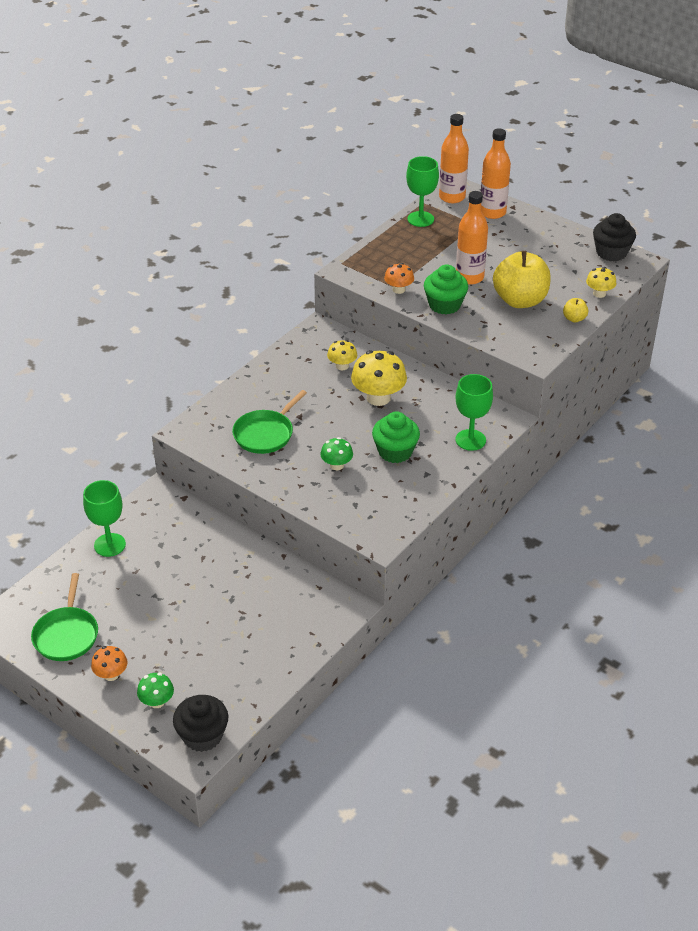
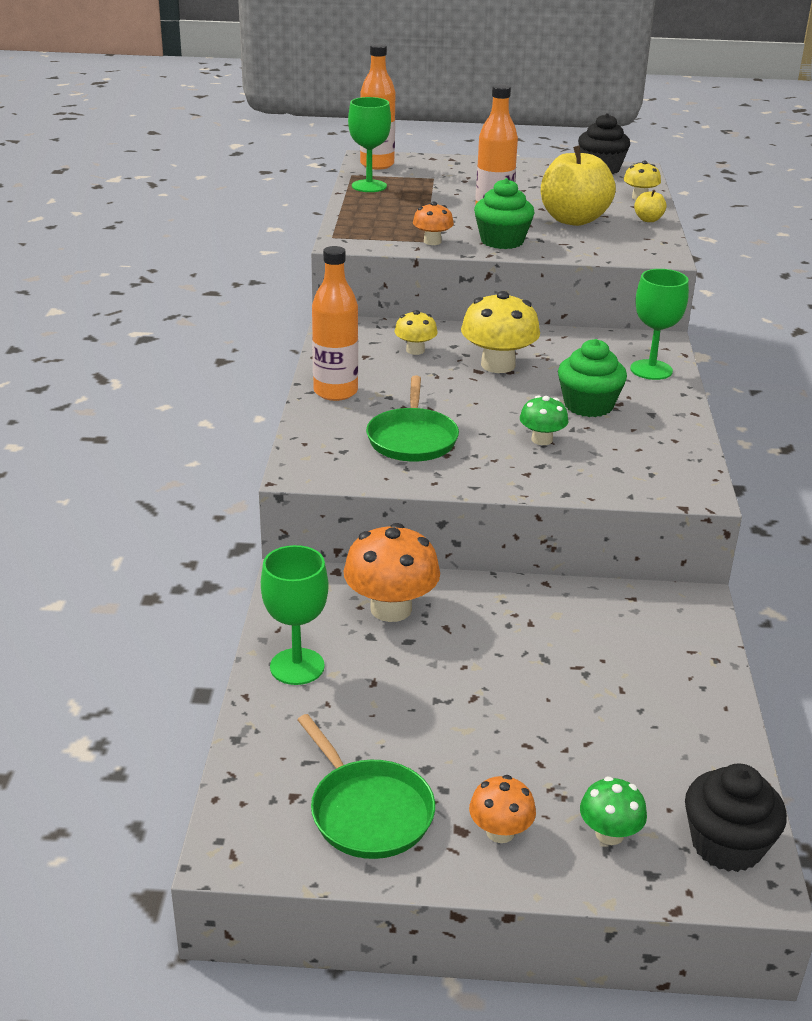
camera: 35 degrees left, 10 degrees down
orange bottle [481,128,511,219] -> orange bottle moved to [312,246,358,401]
none -> orange mushroom [344,523,440,622]

